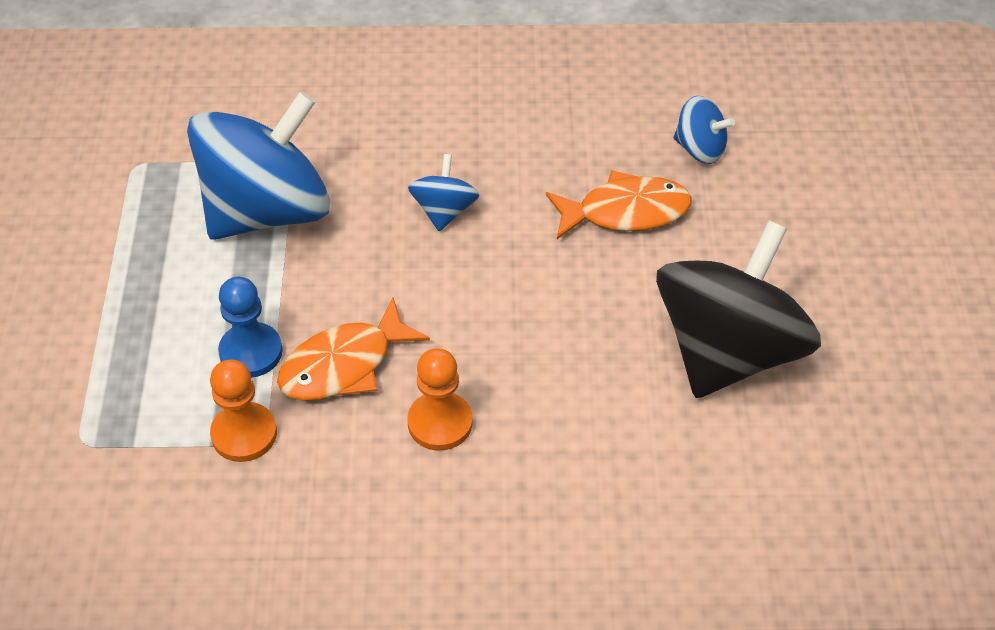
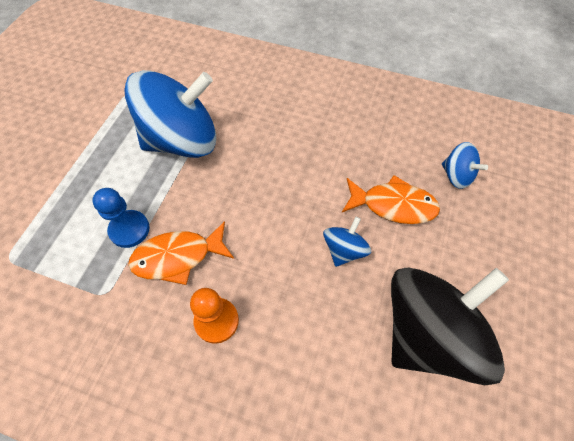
camera: 20 degrees right, 10 degrees up
orange pawn [210,360,277,462] -> none
blue spinning top [408,154,479,231] -> blue spinning top moved to [323,217,371,267]

